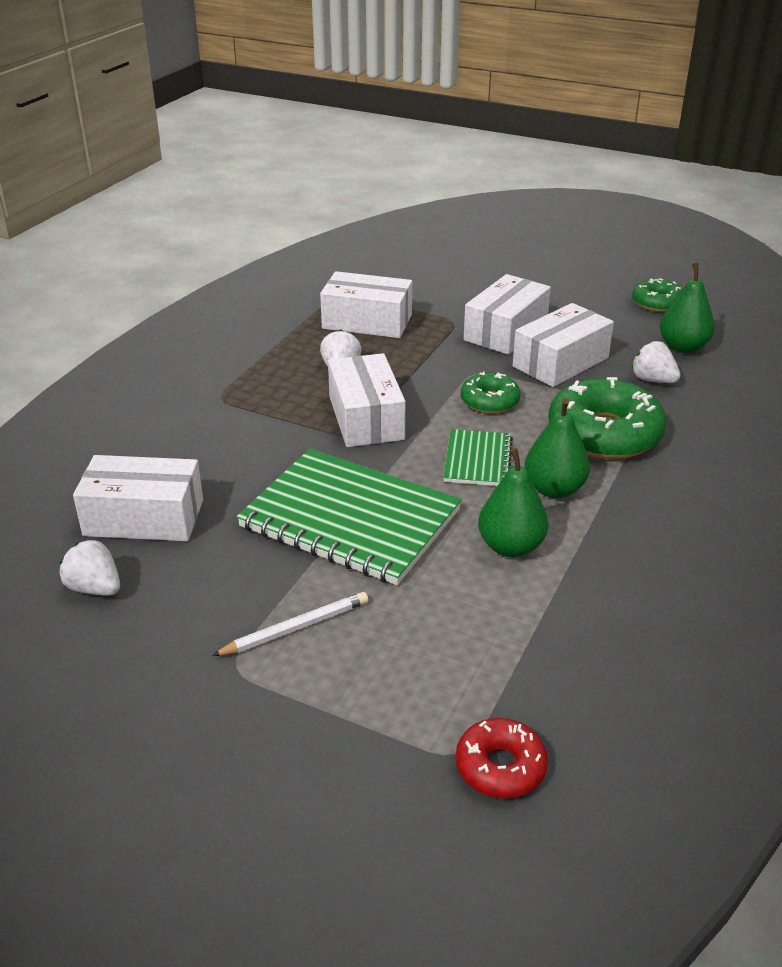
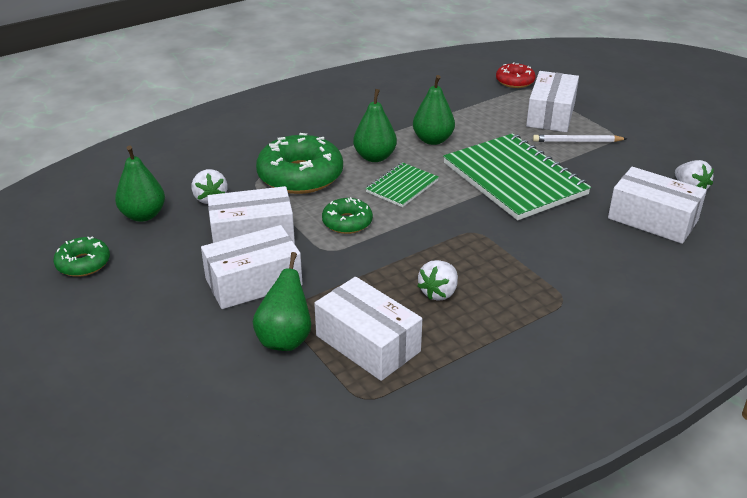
camera: 150 degrees left, 0 degrees up
white box [328,353,405,447] -> white box moved to [526,71,579,132]
none -> green pear [253,252,311,351]

